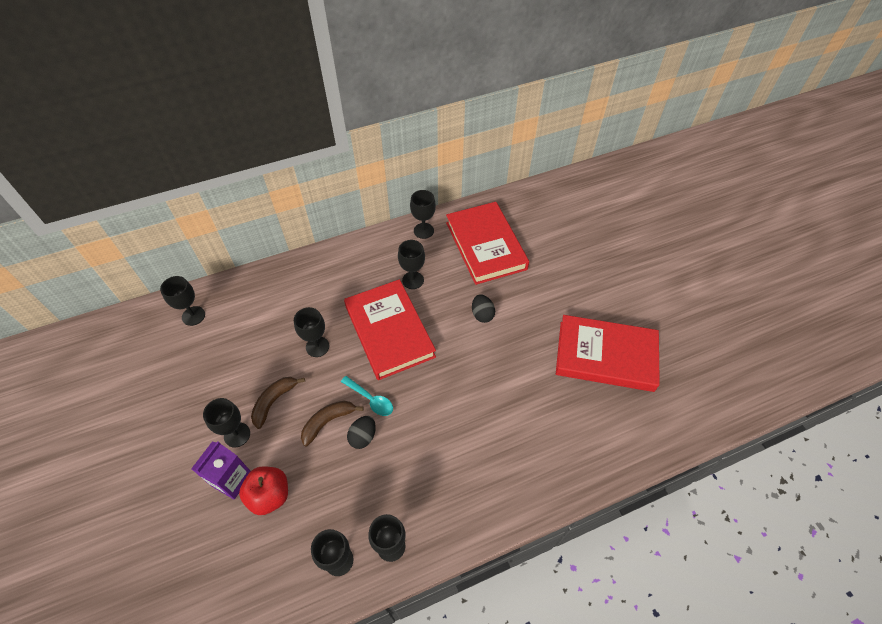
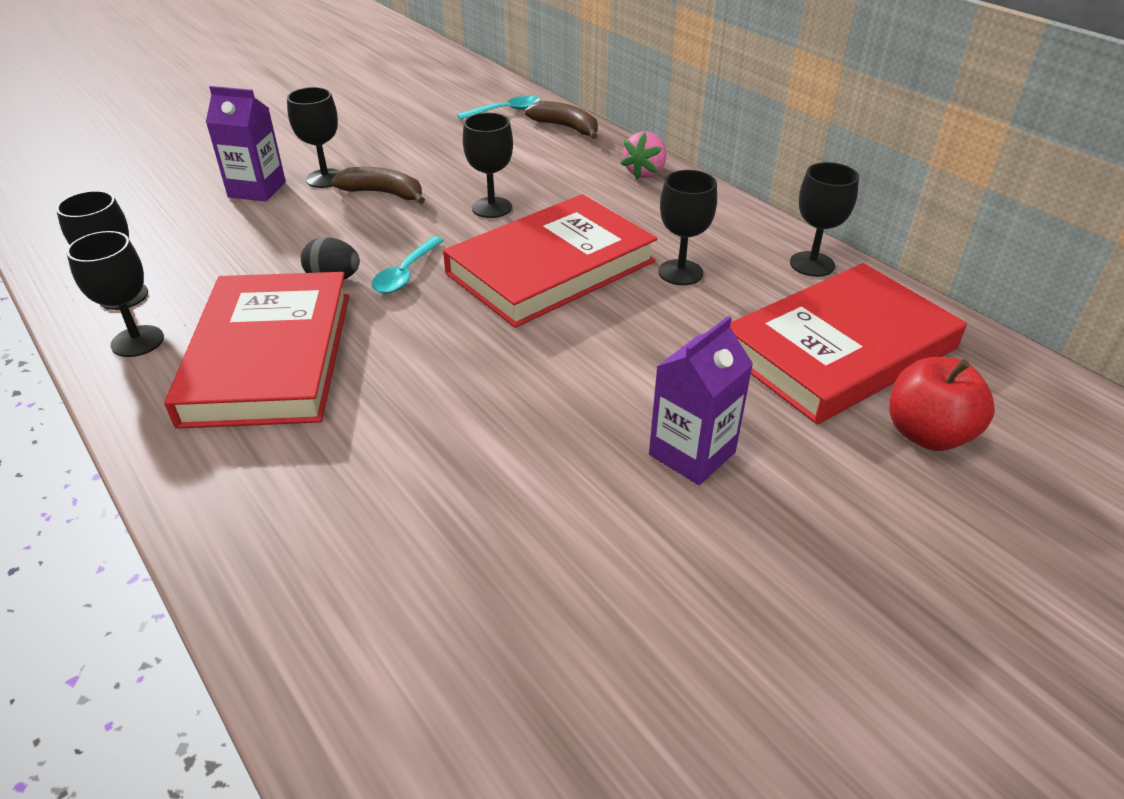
camera: 75 degrees right, 15 degrees down
black goblet [160,276,205,326] -> turquoise spoon [457,96,541,120]
red apple [239,466,288,515] -> red apple moved to [889,357,995,451]
brown banana [301,401,364,446] -> brown banana moved to [525,101,598,139]
black egg [472,294,495,323] -> none
red book [556,315,660,392] -> red book moved to [165,272,349,429]
none -> pink strawberry [620,131,666,180]
none -> purple carton [649,316,753,485]

